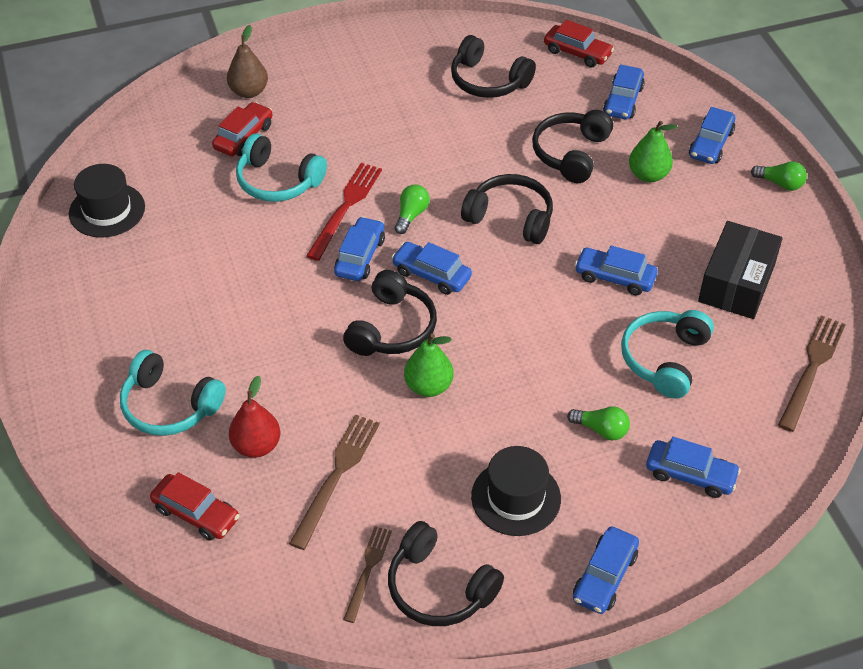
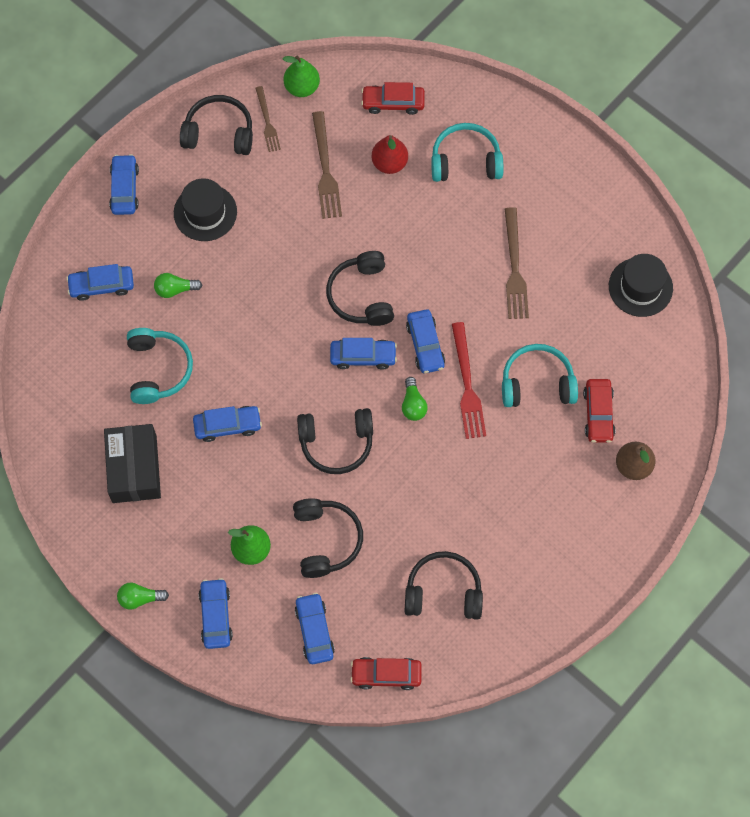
camera: 150 degrees right, 20 degrees up
green pear [404,334,454,397] -> green pear moved to [283,56,320,97]
brown fork [778,315,846,432] -> brown fork moved to [505,207,529,319]

